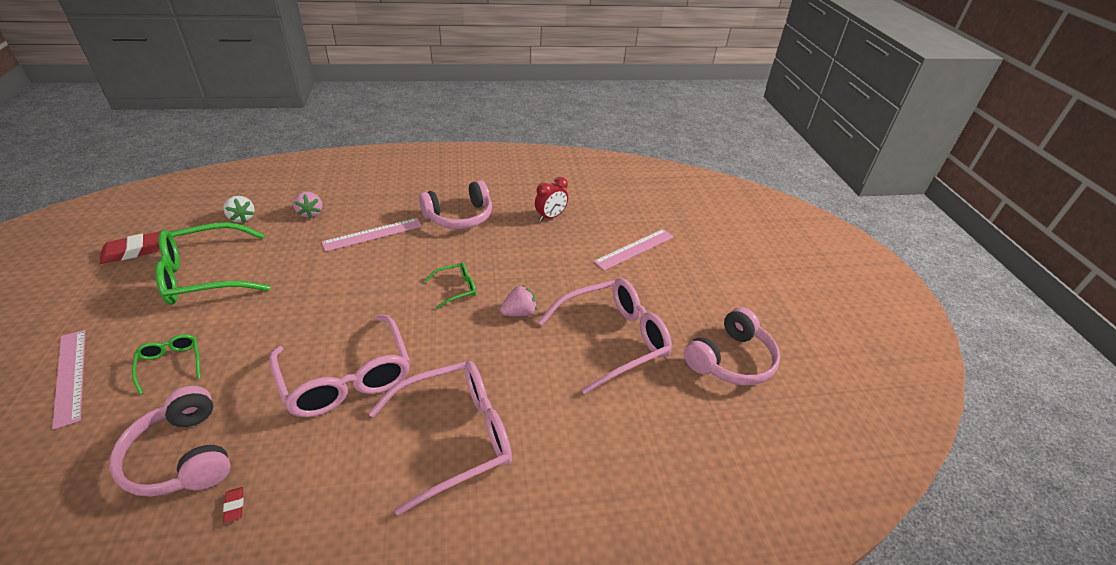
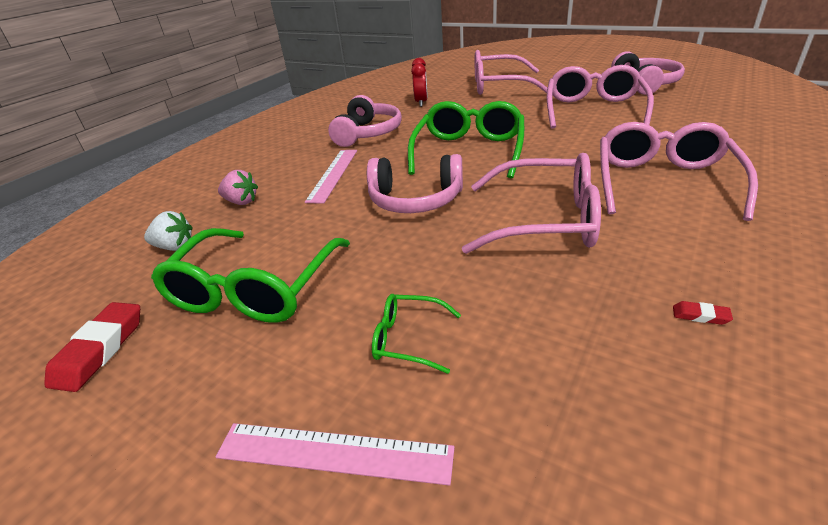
camera: 45 degrees left, 5 degrees down
pink headphones [109,386,231,497] -> pink headphones moved to [367,154,463,213]
green glasses [425,263,476,309] -> green glasses [408,101,524,179], size x2.14
pink strawberry [500,285,537,317] -> none
pink ruler [593,229,674,270] -> pink glasses [475,50,547,95]

